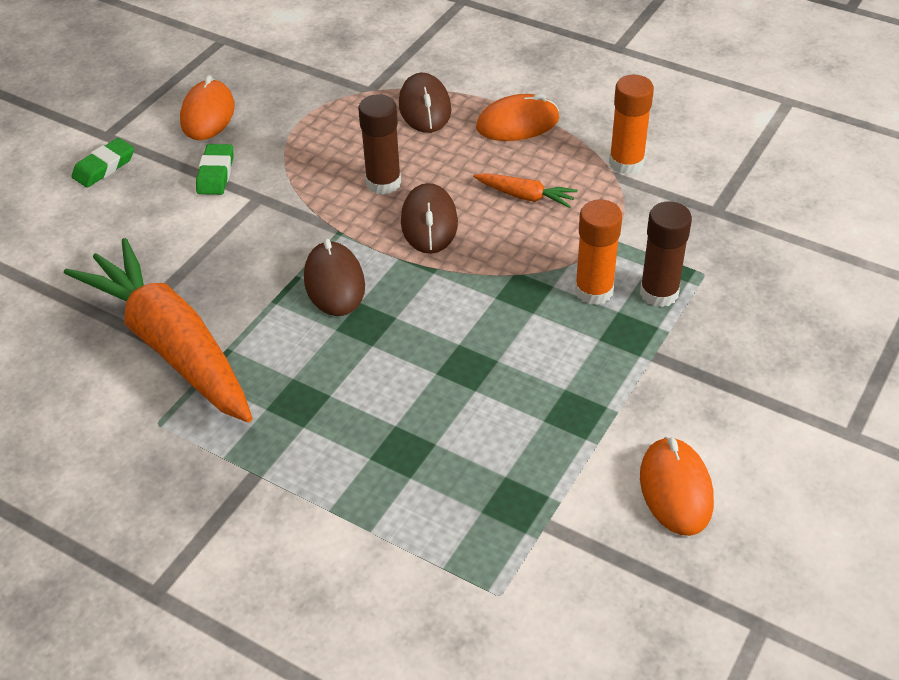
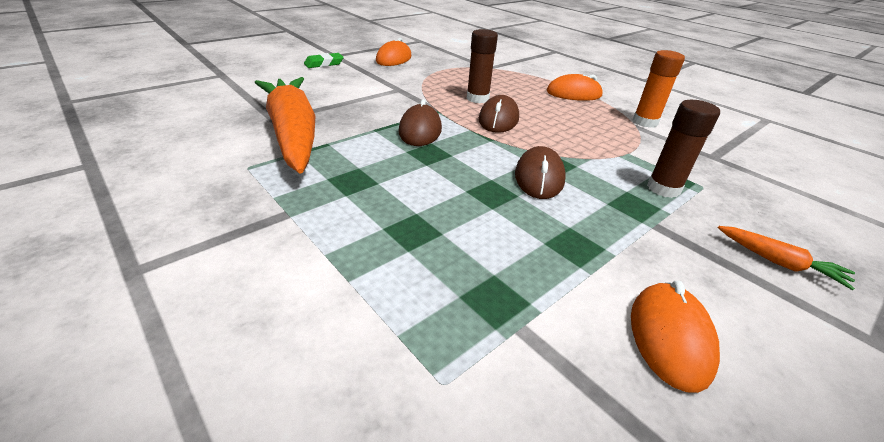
camera: 15 degrees right, 10 degrees down
green eraser [196,144,233,195] -> none
brown mouse [399,73,451,133] -> brown mouse moved to [515,146,566,199]
orange carrot [473,173,578,208] -> orange carrot moved to [718,226,855,290]
orange glue stick [575,200,622,305] -> none

